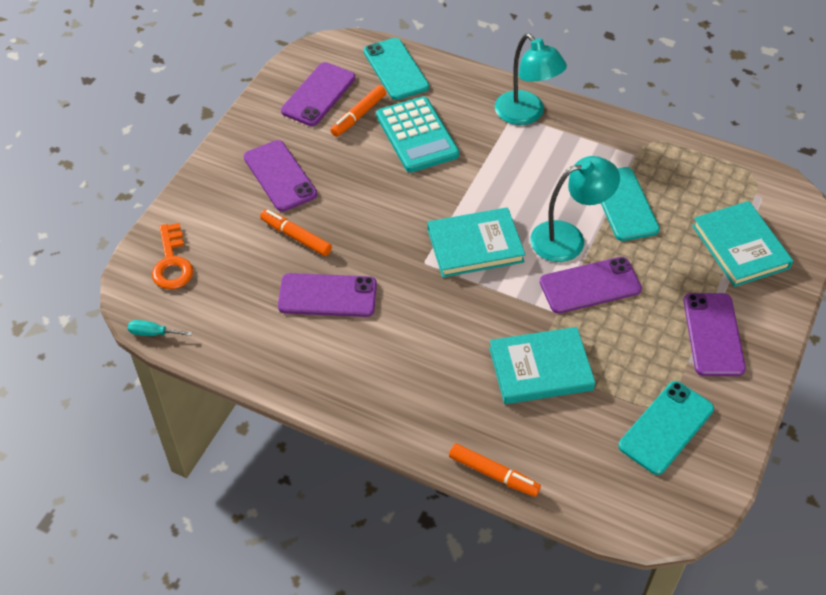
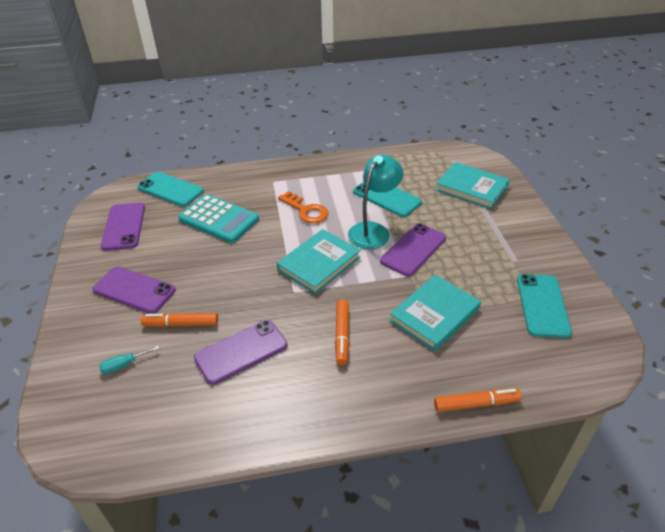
camera: 35 degrees left, 10 degrees down
turquoise screwdriver [128,320,192,336] -> turquoise screwdriver moved to [99,346,159,374]
orange key [152,223,193,289] -> orange key moved to [278,191,329,224]
orange marker [330,85,386,137] -> orange marker moved to [335,299,349,365]
turquoise lamp [495,34,567,125] -> none
purple phone [683,293,746,376] -> none

